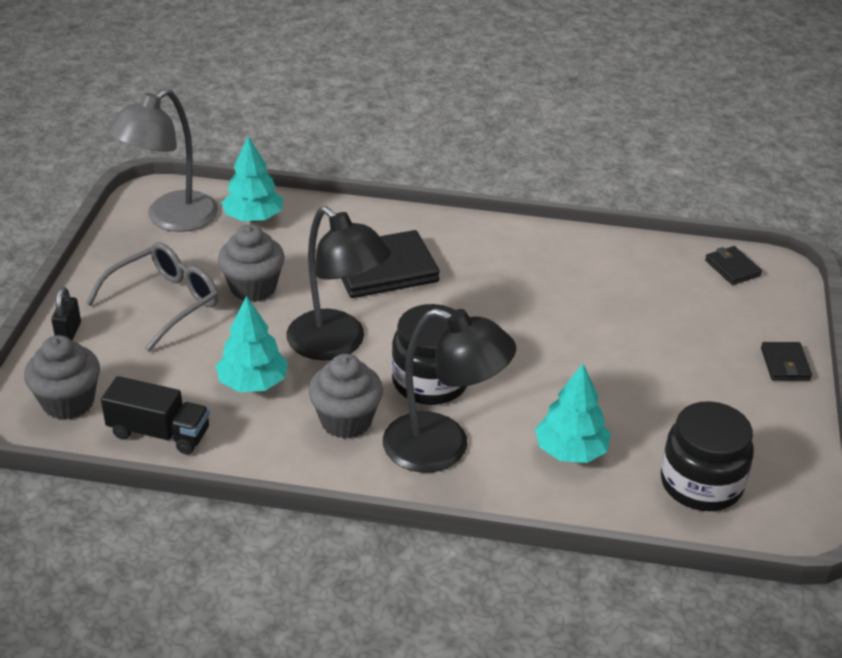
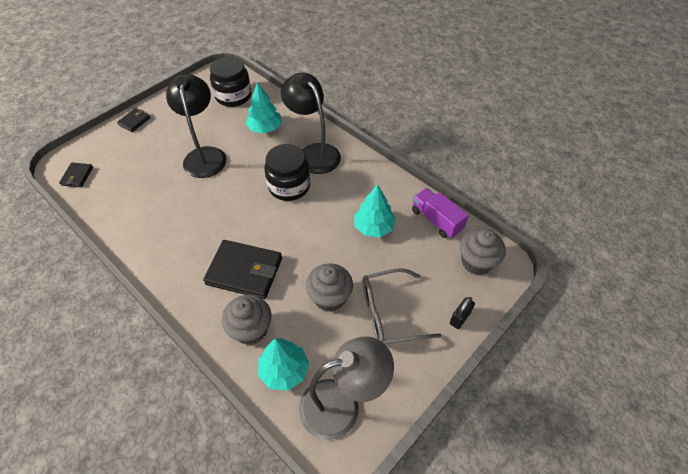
camera: 145 degrees left, 15 degrees up
black truck [101,376,210,455] -> purple truck [412,188,469,238]
black lamp [286,206,391,361] -> black lamp moved to [166,74,226,178]
grey cupcake [308,354,383,439] -> grey cupcake moved to [221,295,271,345]

